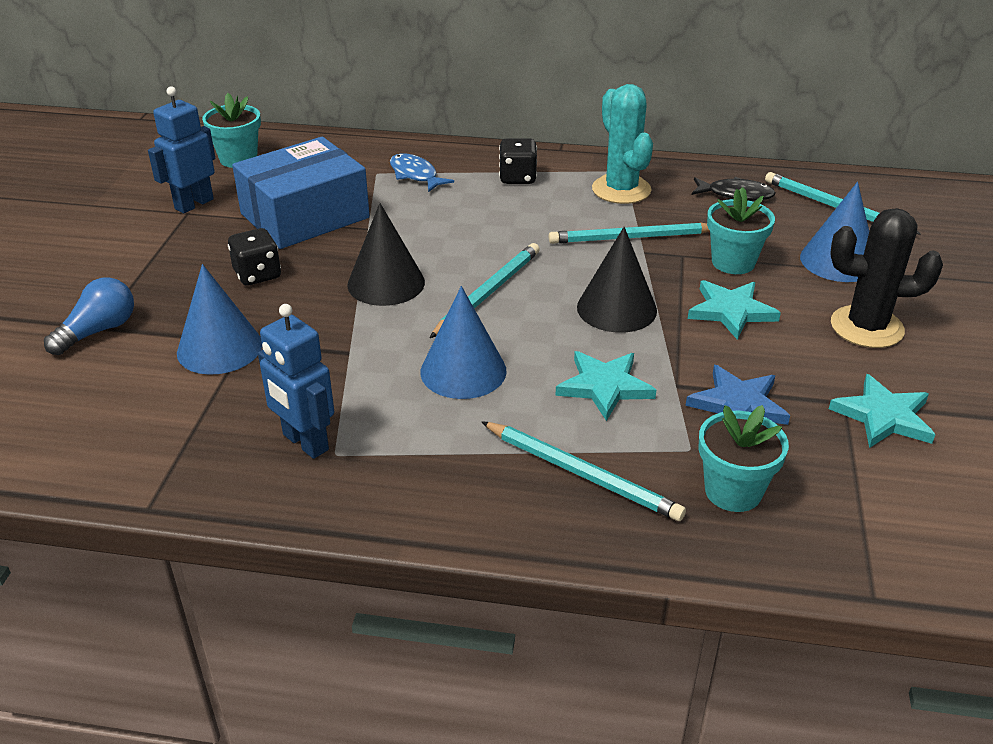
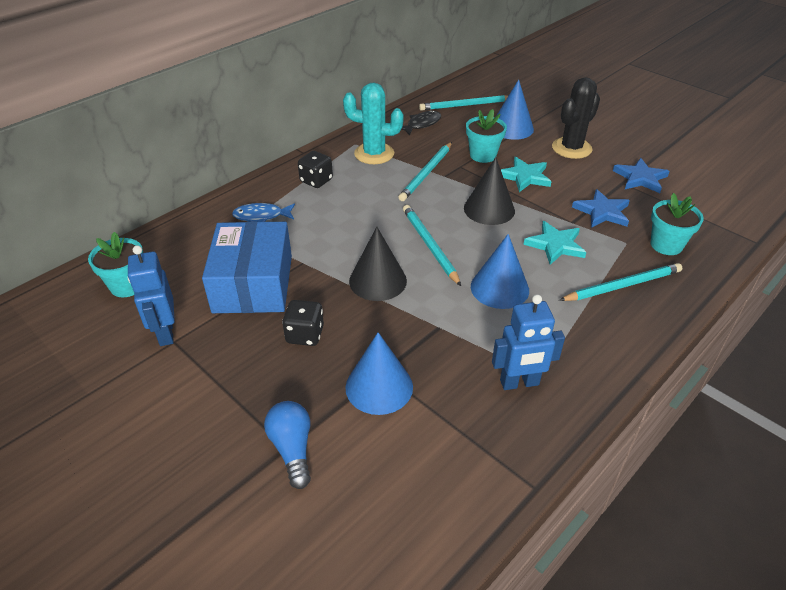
camera: 55 degrees left, 5 degrees up
turquoise star [829,374,936,448] -> blue star [613,158,670,193]

